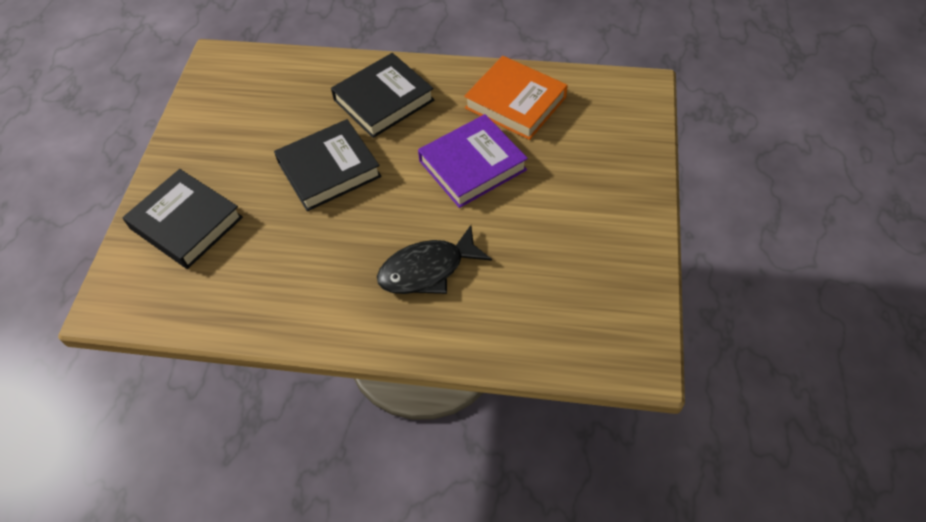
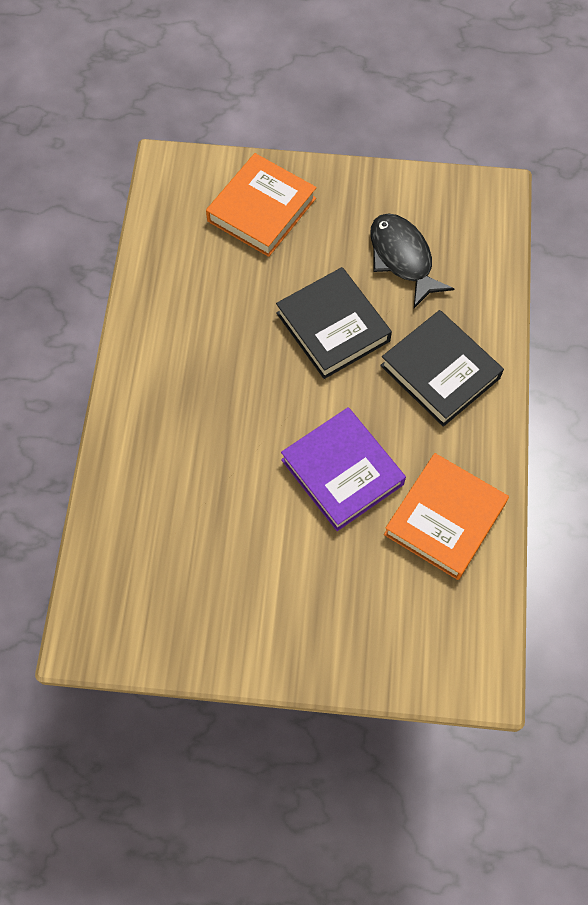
camera: 85 degrees right, 10 degrees up
black book [123,169,243,269] -> orange book [206,153,317,257]
black fish [377,225,492,294] -> black fish moved to [370,213,454,308]

